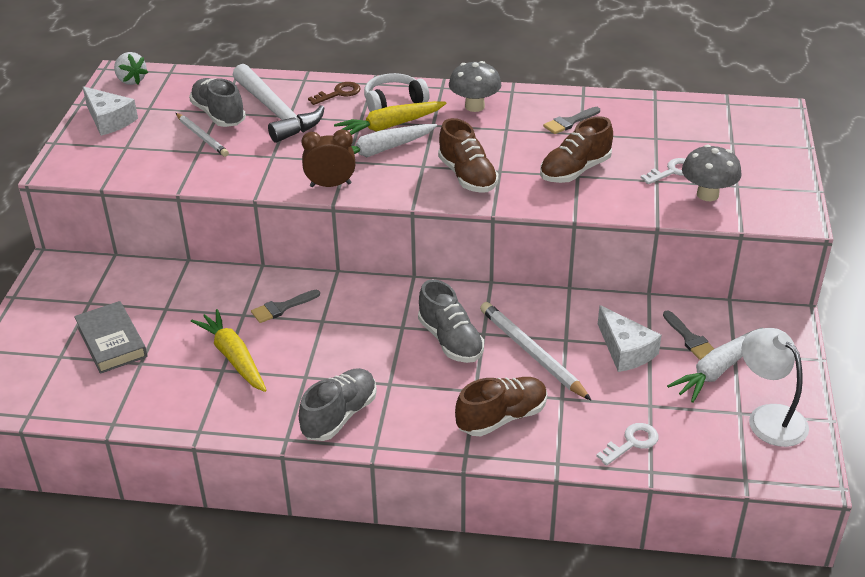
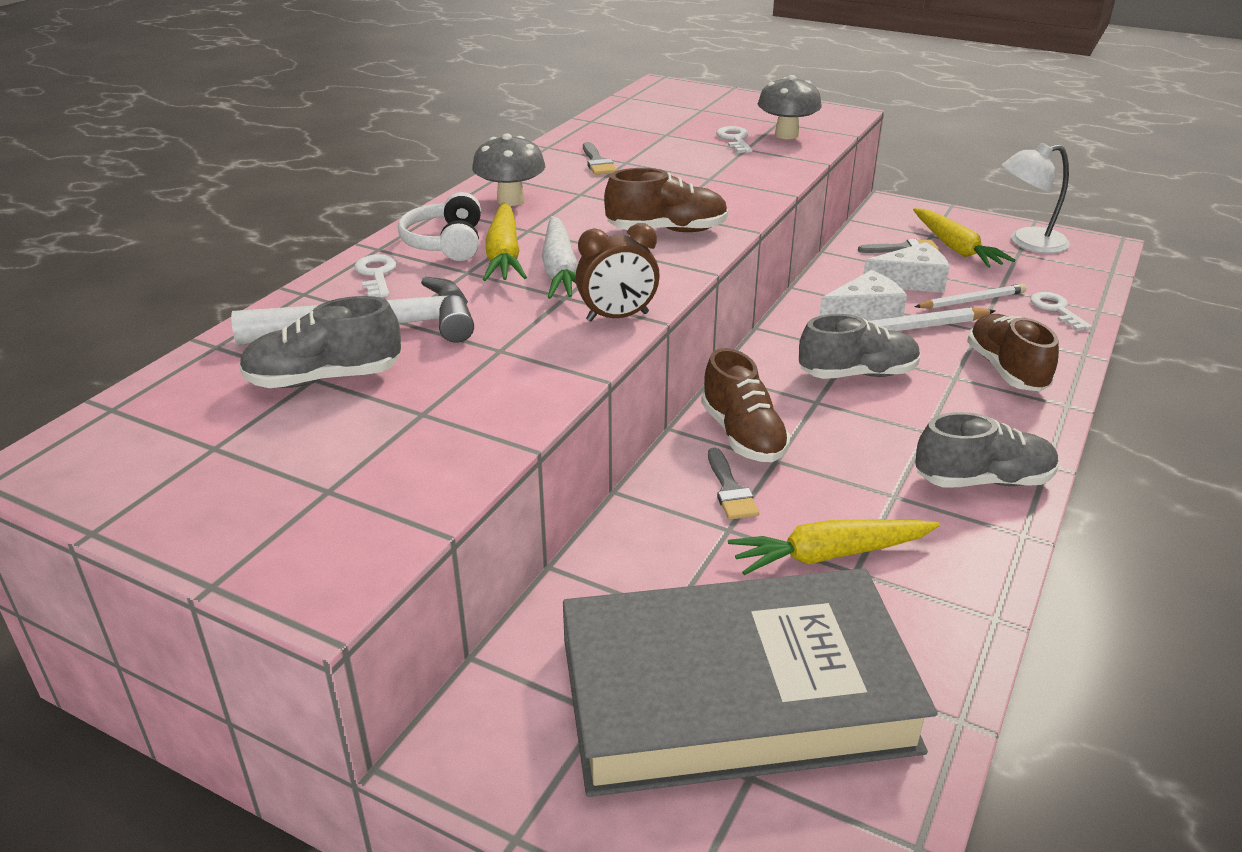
camera: 70 degrees left, 5 degrees down
grey book [74,301,147,374] -> grey book [563,568,938,797], size x2.15
white cheese [83,86,138,136] -> white cheese moved to [820,270,907,321]
white strawberry [114,52,148,85] -> none
white pencil [176,113,229,157] -> white pencil moved to [915,284,1027,309]
grey shoe [299,368,377,441] -> grey shoe turned 120 degrees clockwise [915,412,1059,488]
brown clock [302,129,356,187] -> brown clock turned 120 degrees counterclockwise [576,223,660,321]
brown key [308,82,360,105] -> white key [354,254,397,297]
brown shoe [540,116,613,183] -> brown shoe moved to [701,348,791,462]
white carrot [667,328,762,403] -> yellow carrot [913,208,1015,268]

